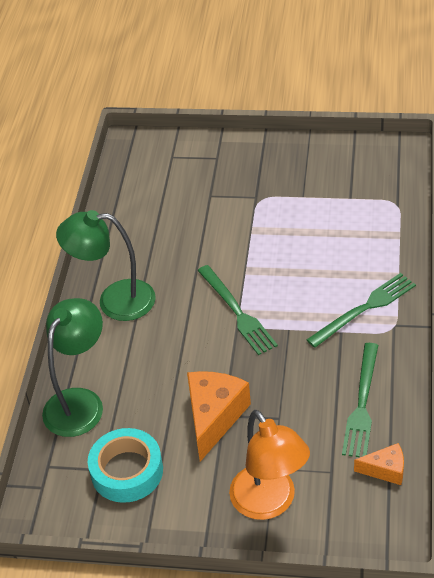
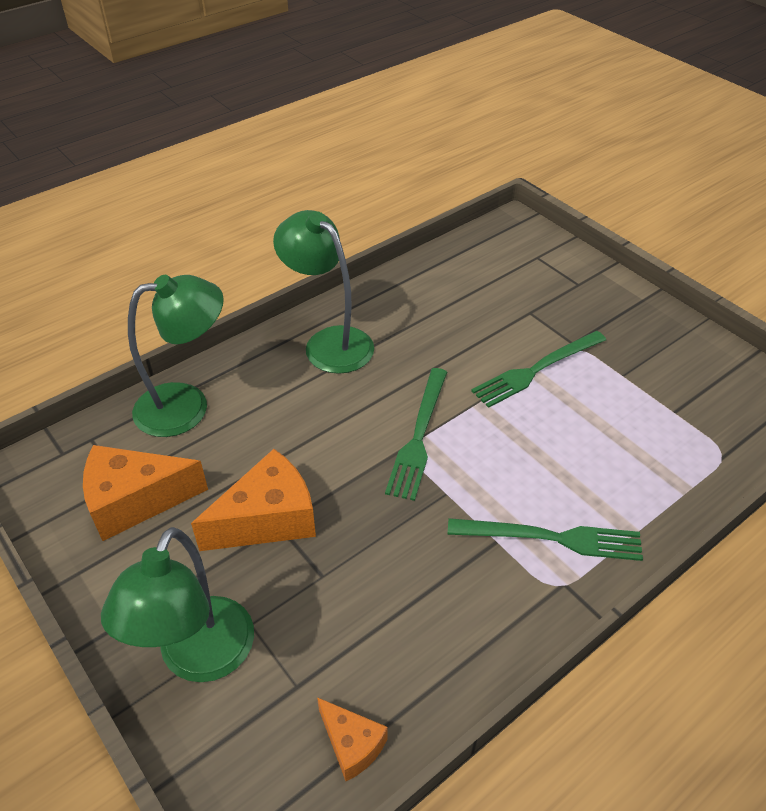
camera: 40 degrees right, 0 degrees up
turquoise tape [88,428,163,503] -> orange cheese [83,445,208,541]
orange lamp [229,410,310,520] -> green lamp [101,527,254,682]
green fork [342,343,378,457] -> green fork moved to [471,331,606,408]

